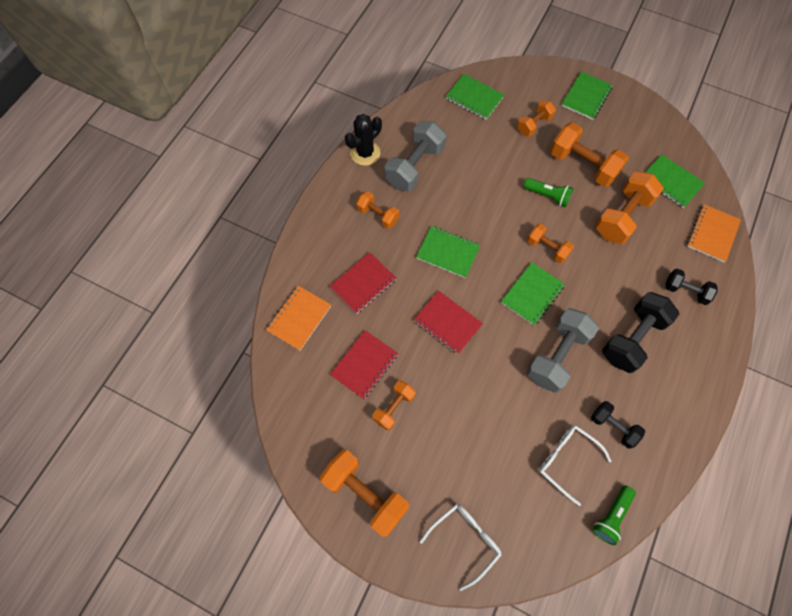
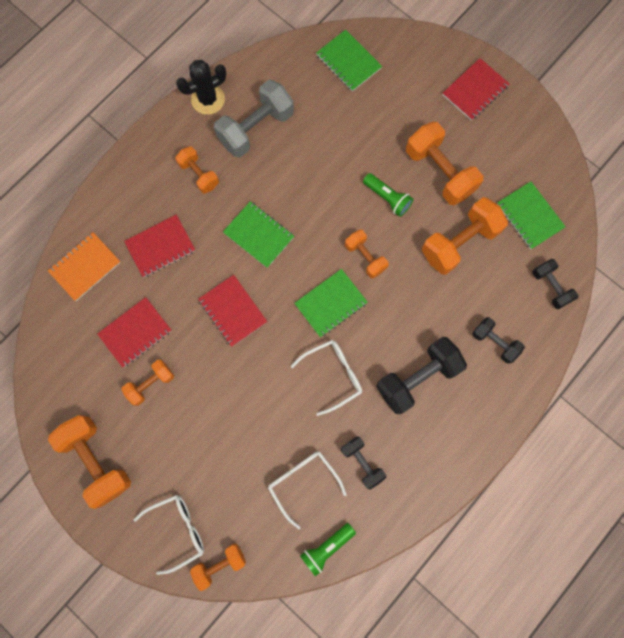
camera: 15 degrees right, 10 degrees up
orange dumbbell [517,100,556,137] -> orange dumbbell moved to [190,543,246,591]
grey dumbbell [527,308,599,393] -> white glasses [291,340,362,416]
green notebook [561,71,613,120] -> red notebook [442,58,510,121]
orange notebook [687,204,741,262] -> black dumbbell [532,259,579,309]

